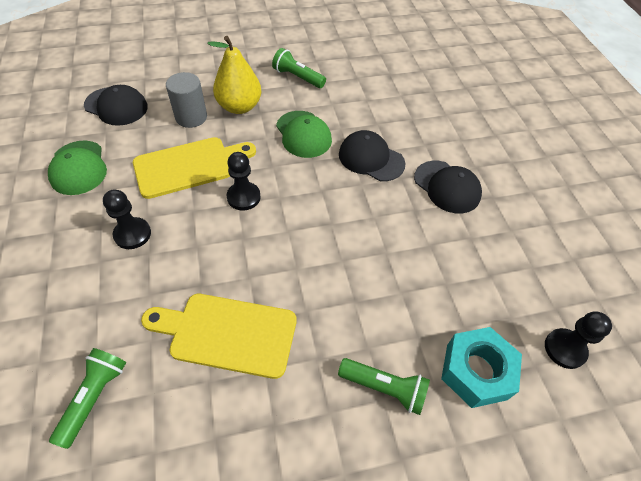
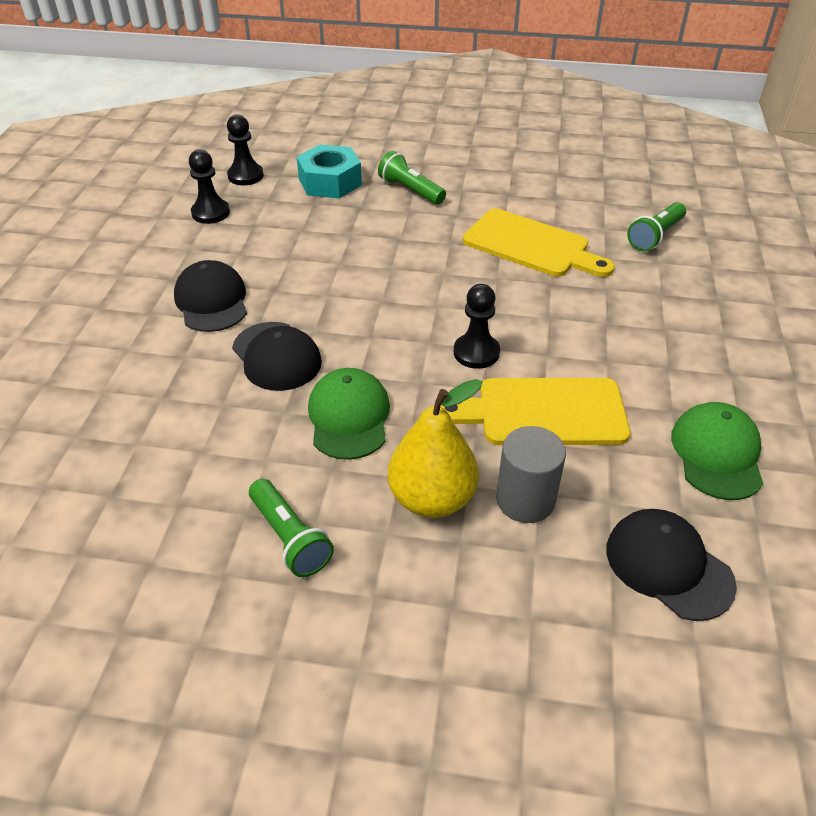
camera: 155 degrees left, 10 degrees down
black pawn [103,189,151,249] -> black pawn moved to [189,149,230,224]

